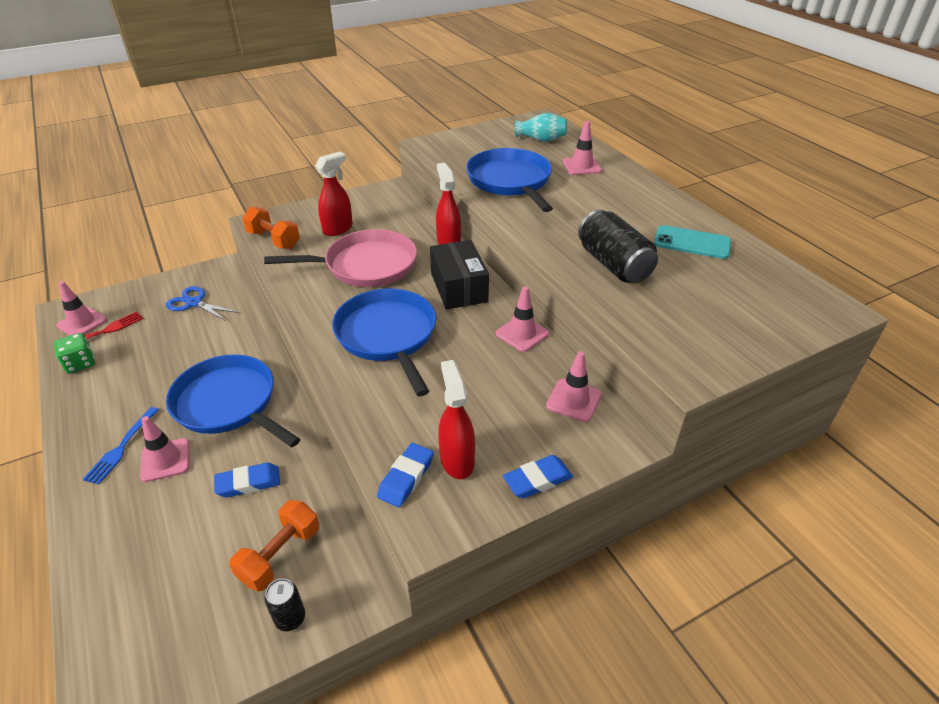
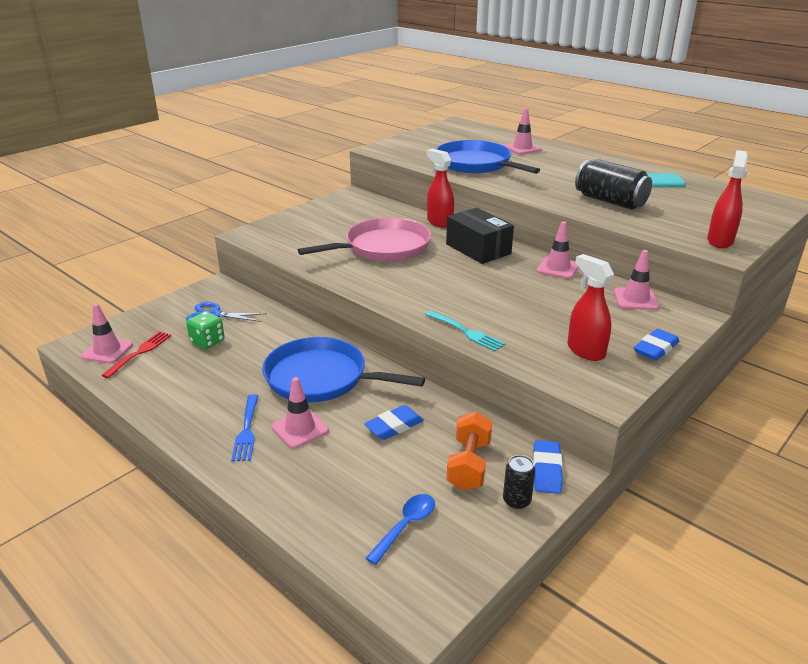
camera: 20 degrees left, 10 degrees down
green dice [54,333,95,374] -> green dice moved to [186,311,225,349]
orange dumbbell [242,206,300,249] -> none
red spray bottle [315,152,353,236] -> red spray bottle moved to [707,150,748,248]
blue pan [332,288,436,396] -> none
blue eraser [377,443,434,507] -> blue eraser moved to [533,440,563,494]
turquoise vase [515,113,567,142] -> none
none -> blue spoon [365,494,435,565]
none -> turquoise fork [425,310,505,352]

